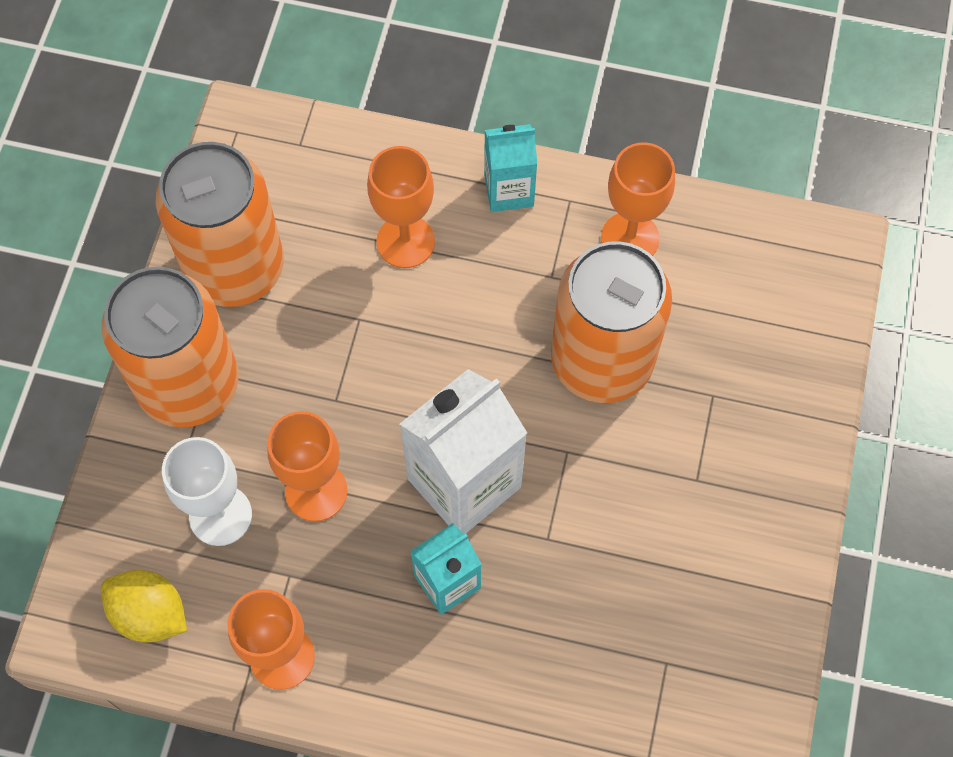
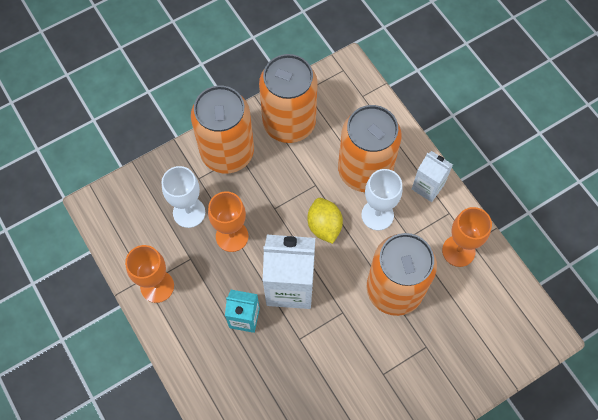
camera: 45 degrees right, 0 degrees up
yellow lemon [101,570,187,643] -> yellow lemon moved to [307,198,343,244]
orange goblet [367,146,435,268] -> orange can [338,105,402,192]
turquoise carton [484,124,537,212] -> white carton [412,151,453,202]
none -> white goblet [361,169,402,231]

